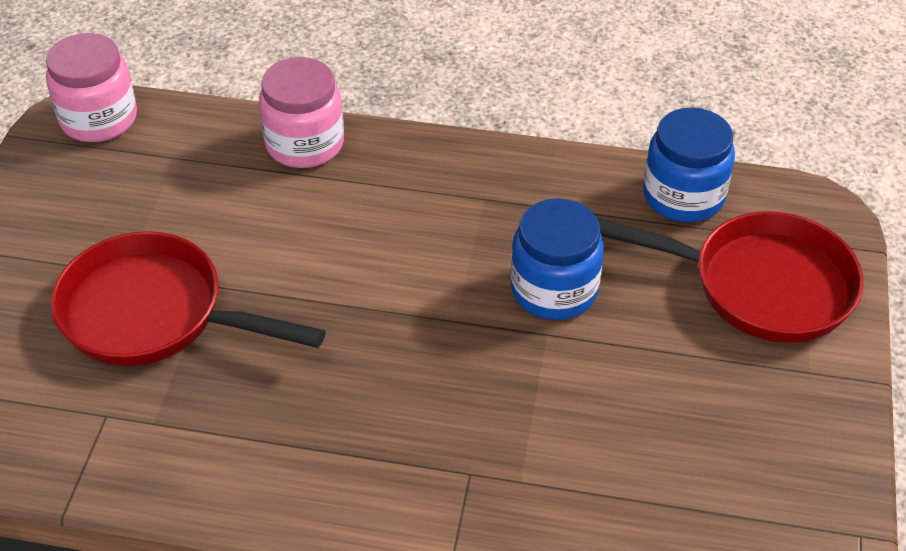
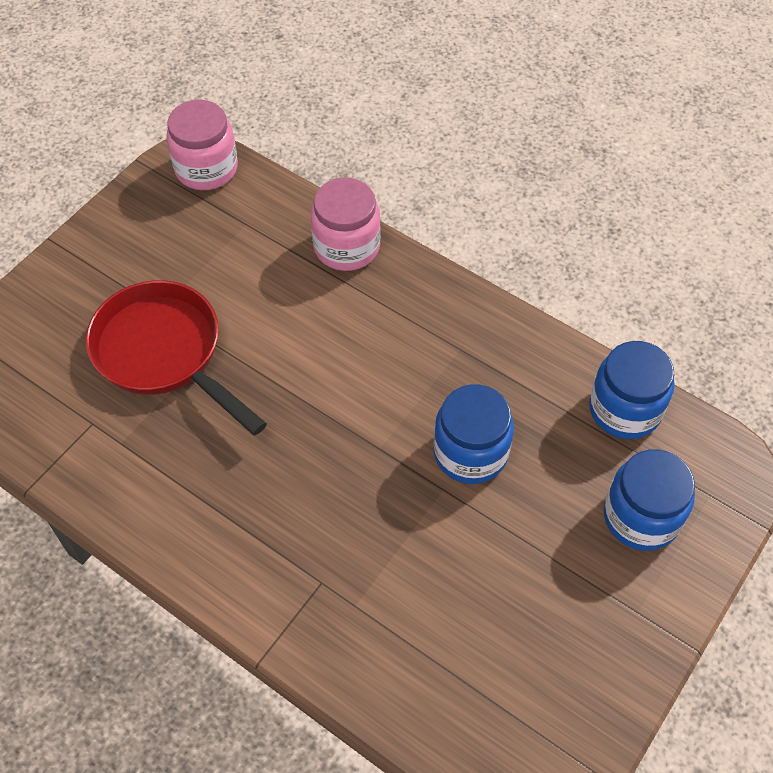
camera: 25 degrees right, 10 degrees up
red pan [597,212,864,343] -> blue jar [604,449,695,551]

